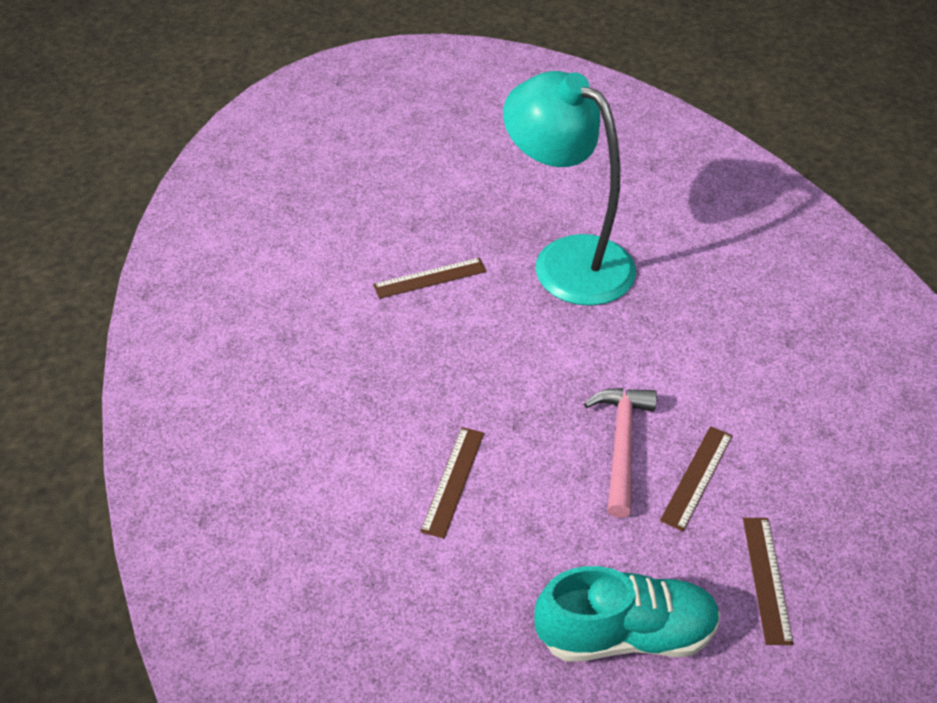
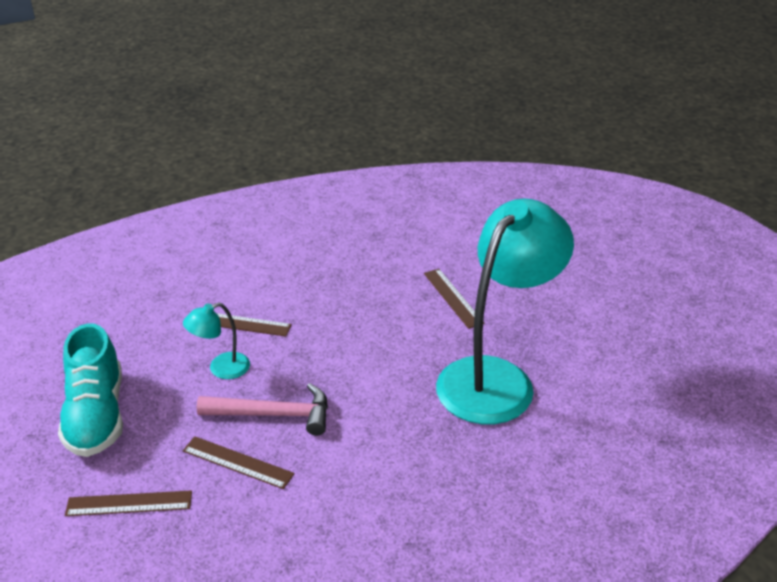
camera: 85 degrees right, 10 degrees down
none -> turquoise lamp [183,302,250,379]

